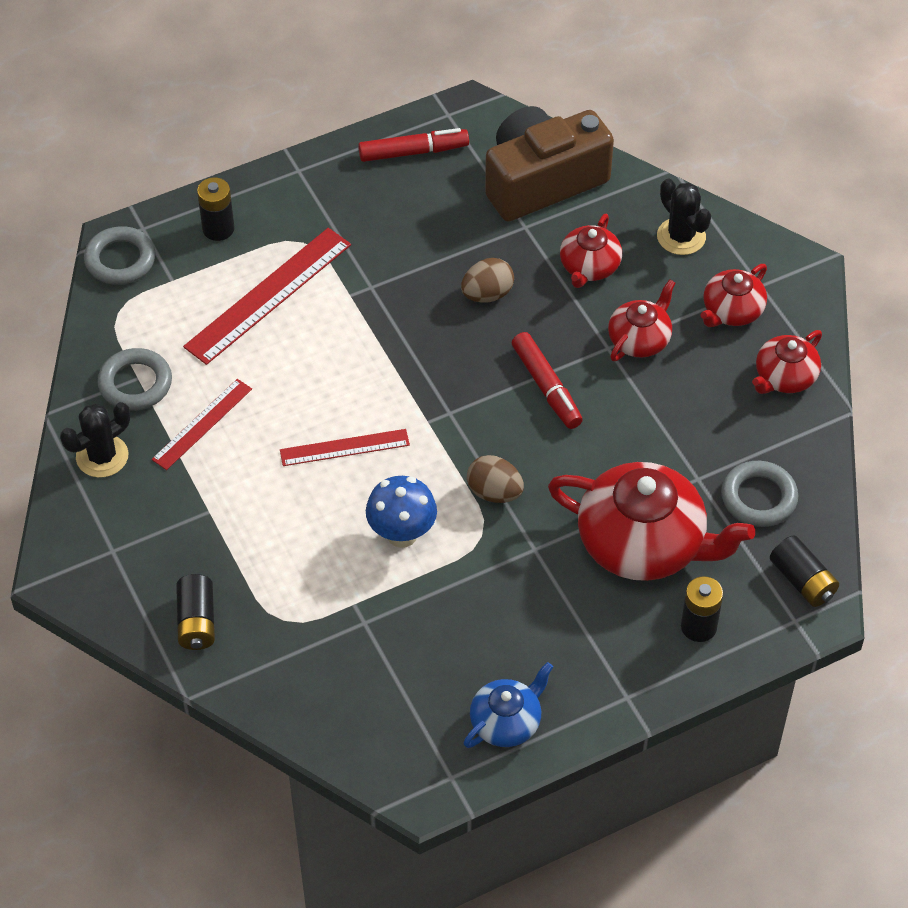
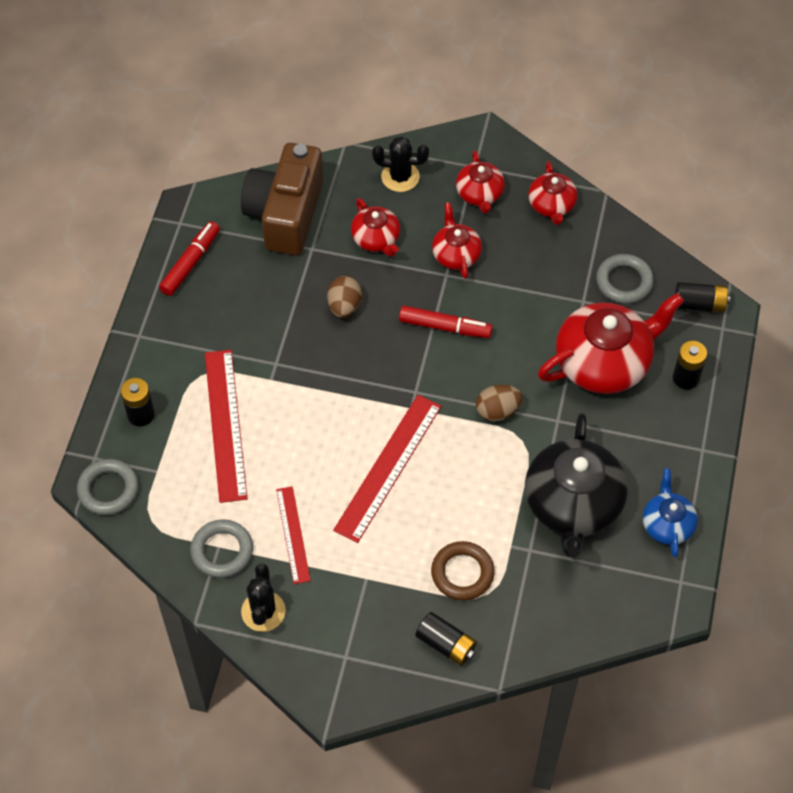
camera: 50 degrees left, 5 degrees up
red ruler [280,429,410,466] -> red ruler [333,395,442,543], size x1.68
blue mushroom [366,476,437,548] -> none
none -> brown ring [431,541,495,601]
none -> black teapot [525,413,628,557]

